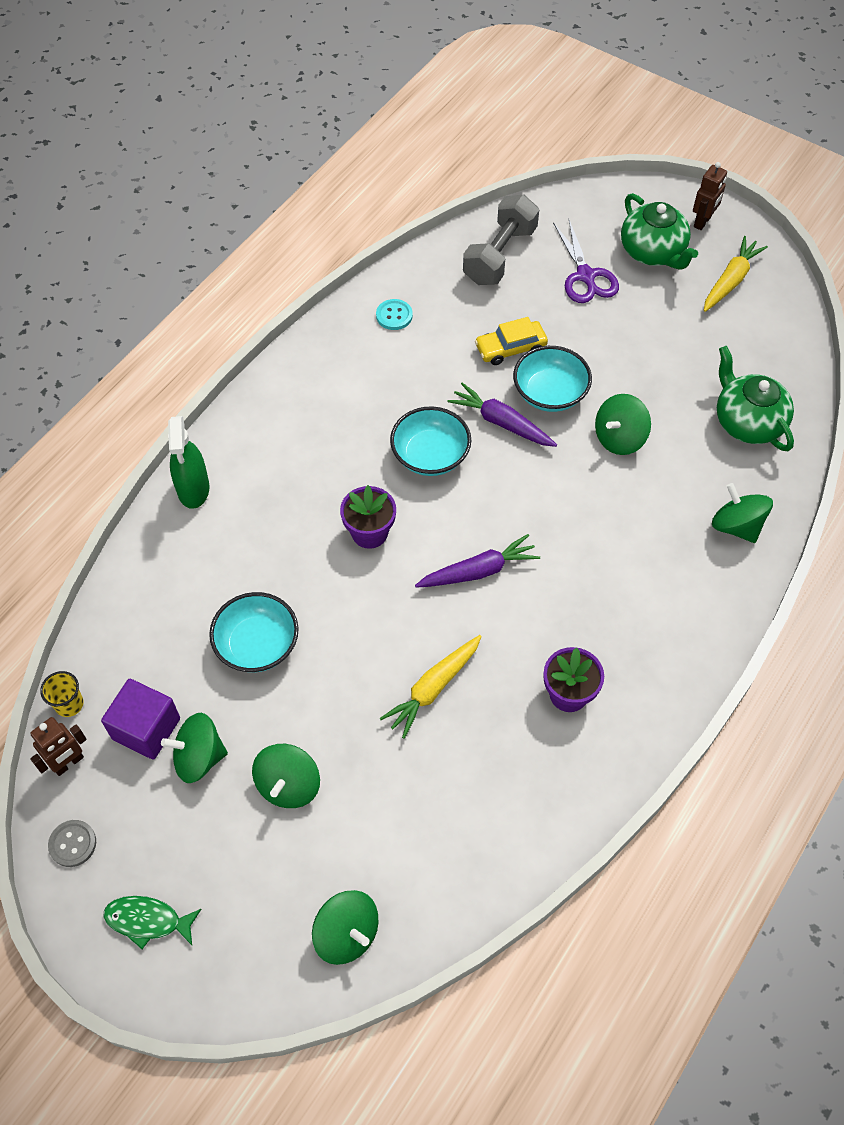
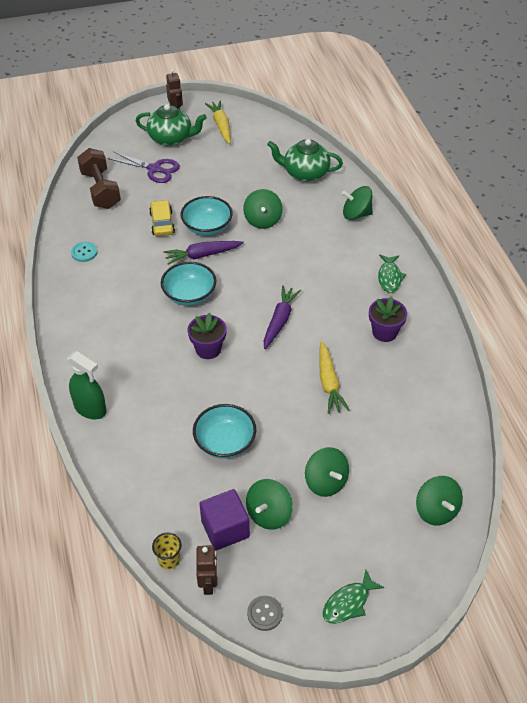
camera: 50 degrees left, 10 degrees down
green spinning top [312,890,379,965] -> green spinning top turned 75 degrees clockwise [416,476,463,525]
grey dumbbell [463,195,539,285] -> brown dumbbell [77,148,121,209]
yellow car [475,317,548,365] -> yellow car turned 150 degrees clockwise [149,200,175,236]
none -> green fish [378,254,406,293]

